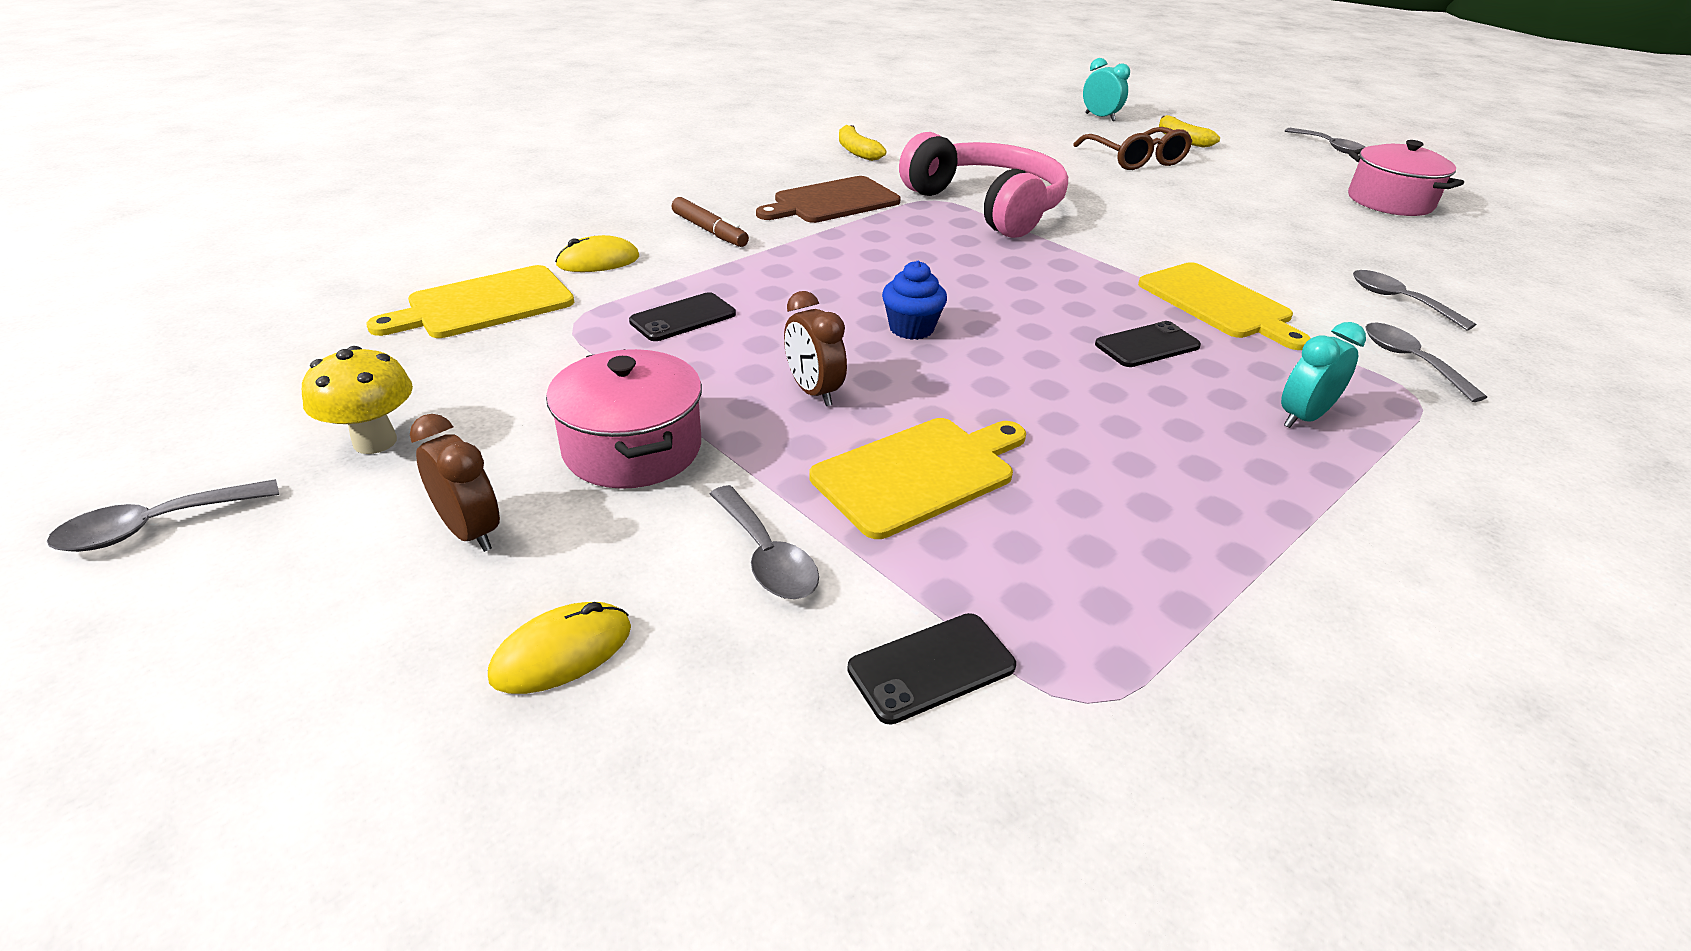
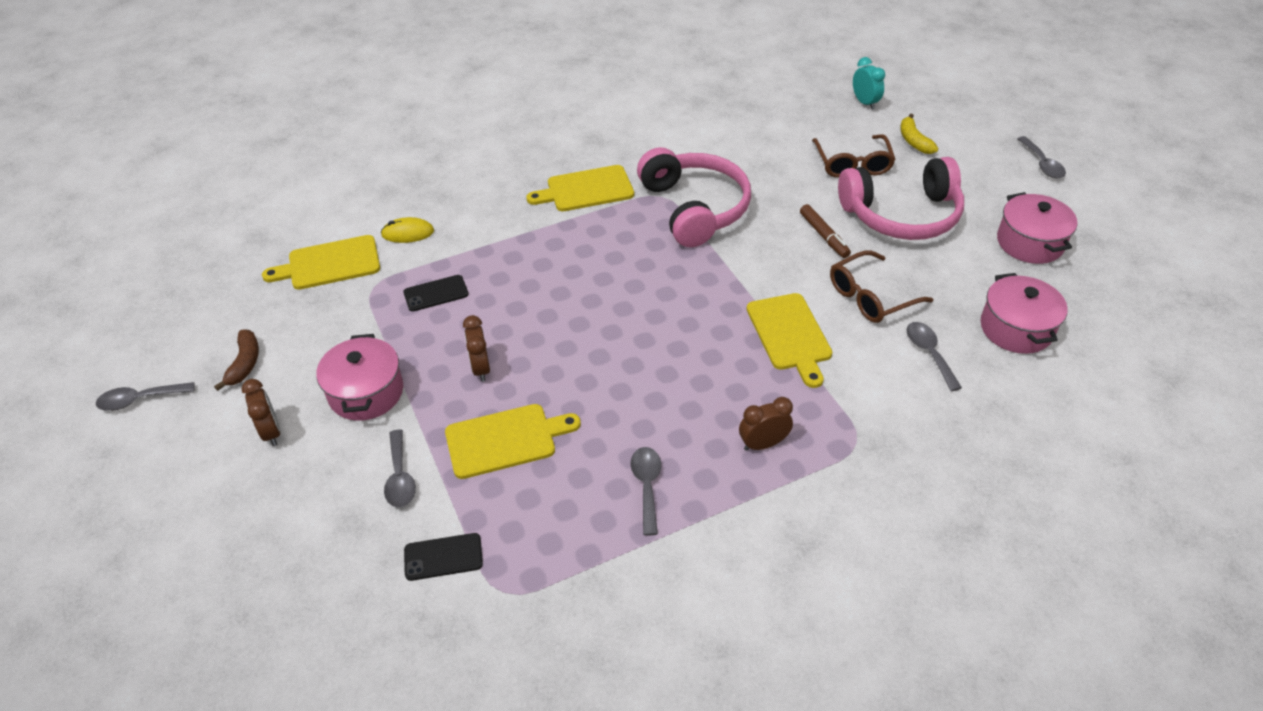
camera: 20 degrees right, 10 degrees up
yellow mushroom [302,346,413,454] -> brown banana [214,329,259,391]
yellow mouse [488,602,631,694] -> none
brown marker [672,197,749,247] -> brown marker moved to [800,204,851,258]
brown cutting board [756,176,901,223] -> yellow cutting board [526,165,634,211]
yellow banana [839,125,886,161] -> none
blue cupcake [882,261,947,340] -> none
black phone [1095,321,1201,367] -> none
turquoise clock [1281,322,1366,428] -> brown clock [739,397,793,451]
grey spoon [1365,323,1487,402] -> grey spoon moved to [630,447,661,536]
none -> brown glasses [830,250,933,323]
none -> pink headphones [838,157,964,240]
none -> pink pot [980,273,1068,354]

